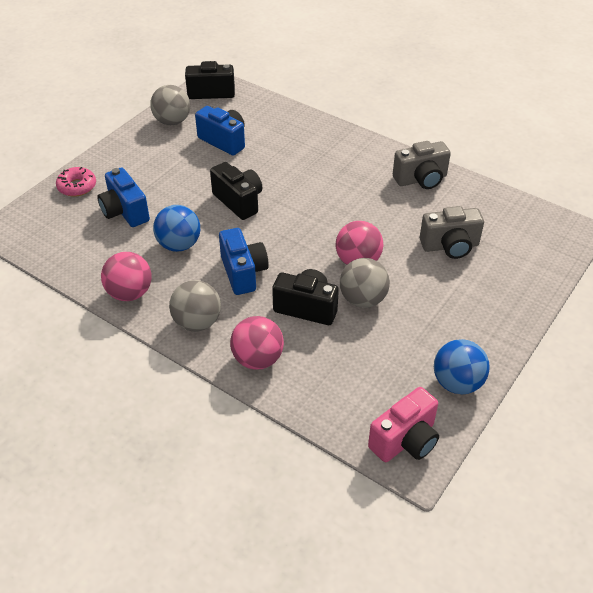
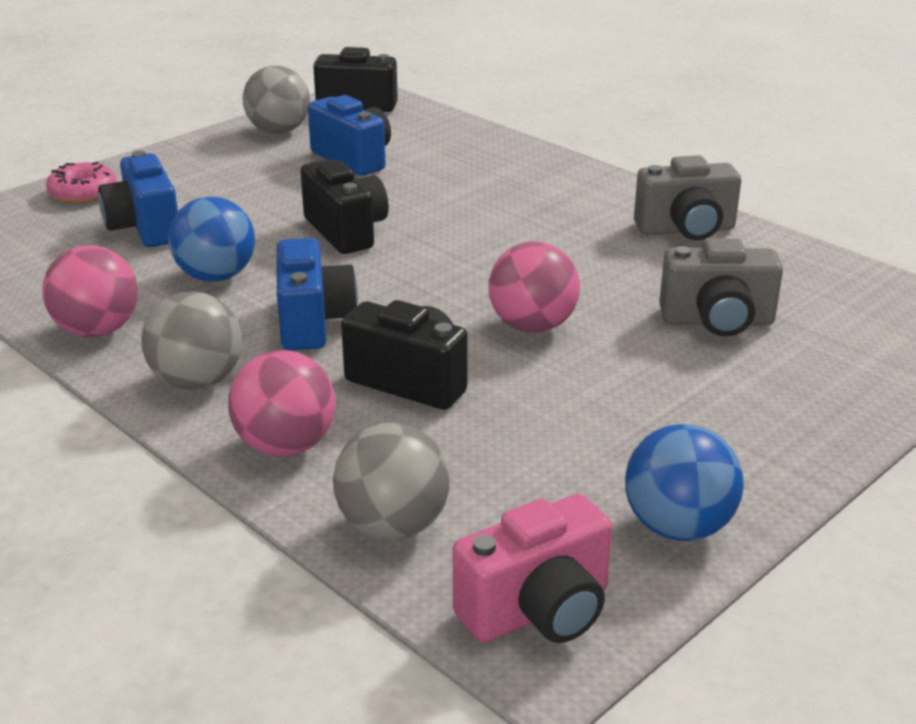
camera: 10 degrees right, 15 degrees down
grey ball [340,258,390,308] -> grey ball moved to [333,423,450,540]

